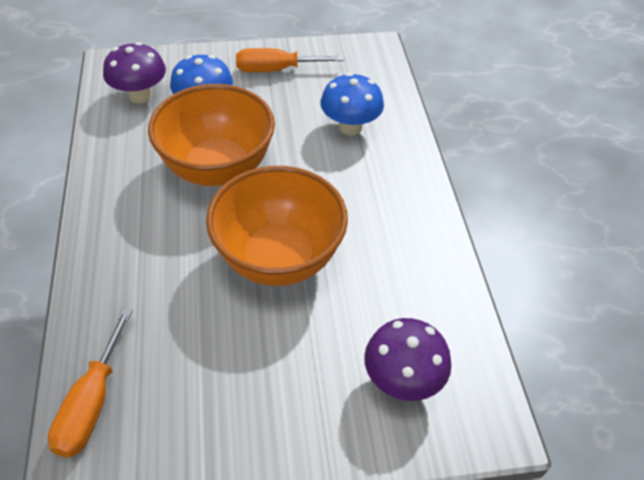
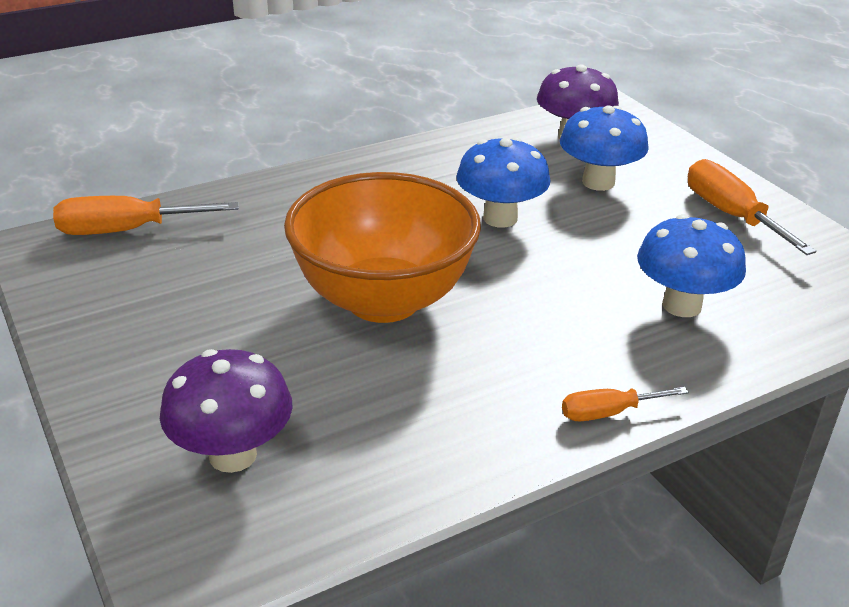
camera: 70 degrees right, 15 degrees down
orange bowl [148,84,275,186] -> blue mushroom [456,137,550,228]
none -> orange screwdriver [562,387,689,421]

